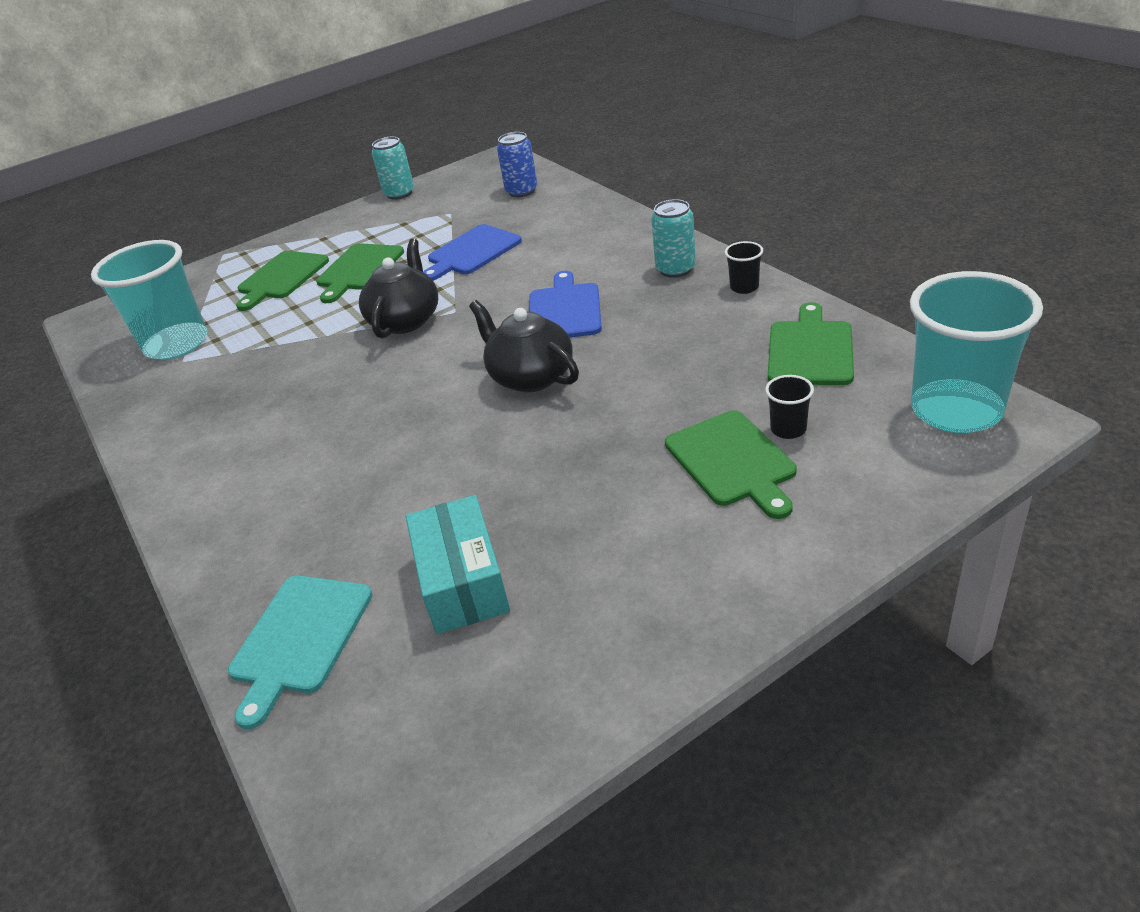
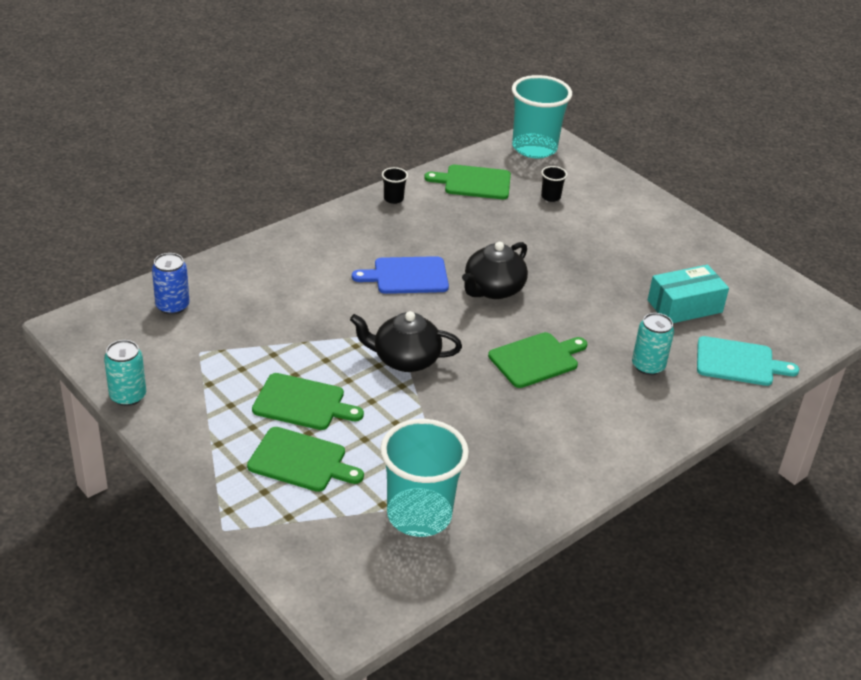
camera: 105 degrees left, 0 degrees up
blue cutting board [423,224,522,281] -> none
turquoise can [651,199,696,278] -> turquoise can moved to [632,313,674,375]
green cutting board [665,410,797,519] -> green cutting board moved to [488,332,587,388]

